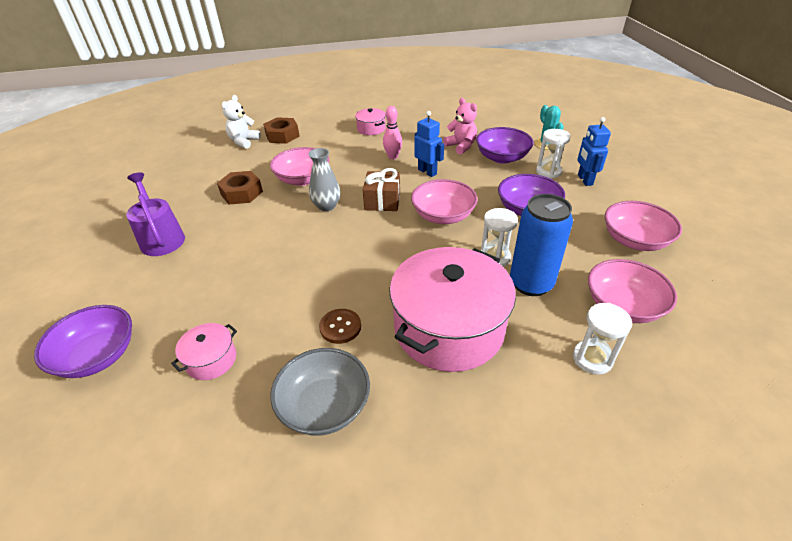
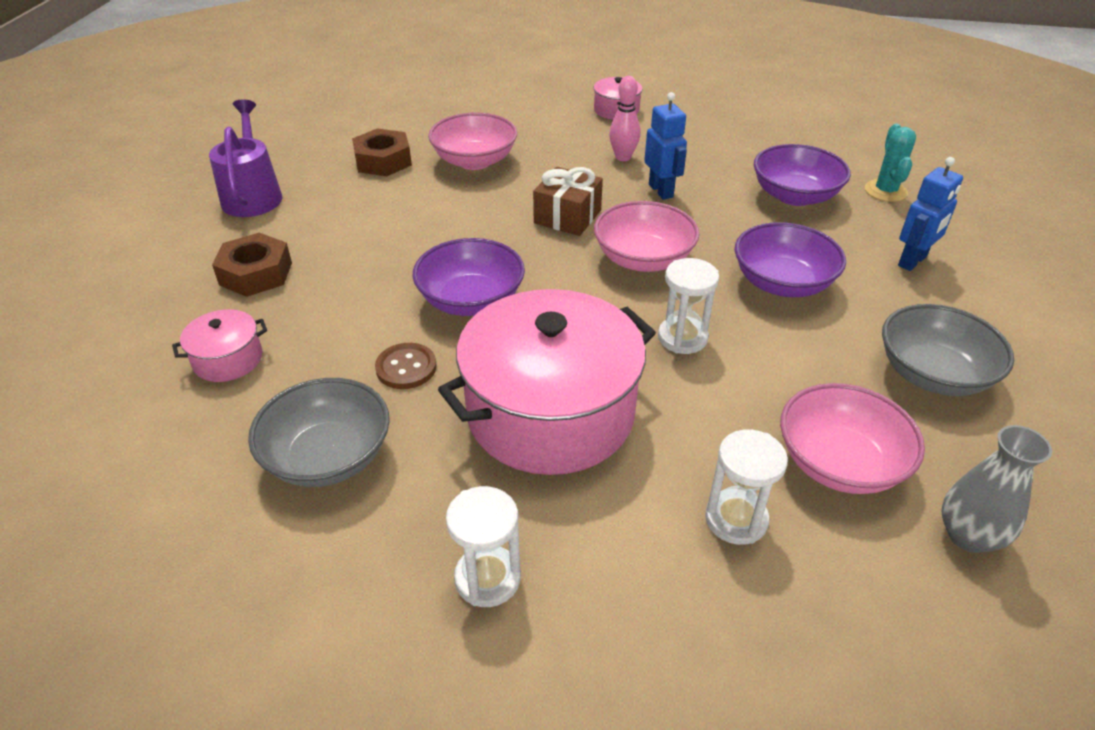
camera: 20 degrees right, 0 degrees up
purple bowl [34,305,132,378] -> purple bowl moved to [413,238,525,316]
white teddy bear [222,95,261,149] -> none
brown nut [263,117,300,144] -> brown nut moved to [212,233,292,297]
grey vase [309,148,341,211] -> grey vase moved to [941,425,1052,553]
pink teddy bear [443,98,477,155] -> none
blue can [510,194,573,296] -> none
white hourglass [536,129,571,179] -> white hourglass moved to [446,486,521,607]
blue robot [577,117,611,186] -> blue robot turned 150 degrees counterclockwise [898,157,963,271]
pink bowl [605,201,682,251] -> grey bowl [882,304,1014,396]

